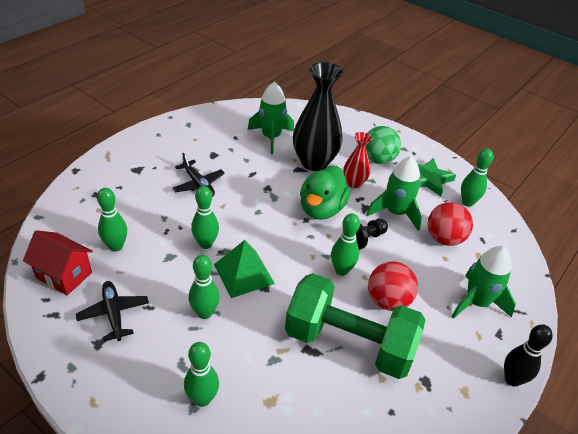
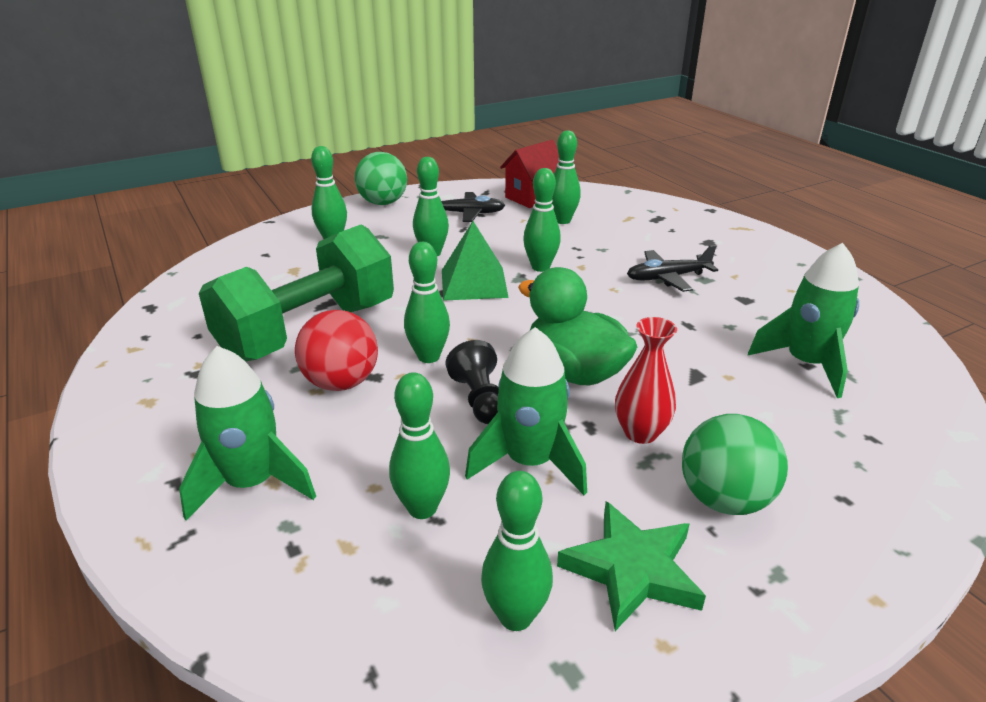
camera: 115 degrees right, 10 degrees down
black vase [293,62,343,171] -> none
red ball [428,202,473,246] -> green bowling pin [389,372,450,519]
black bowling pin [504,324,553,387] -> none
none -> green ball [355,152,407,205]

